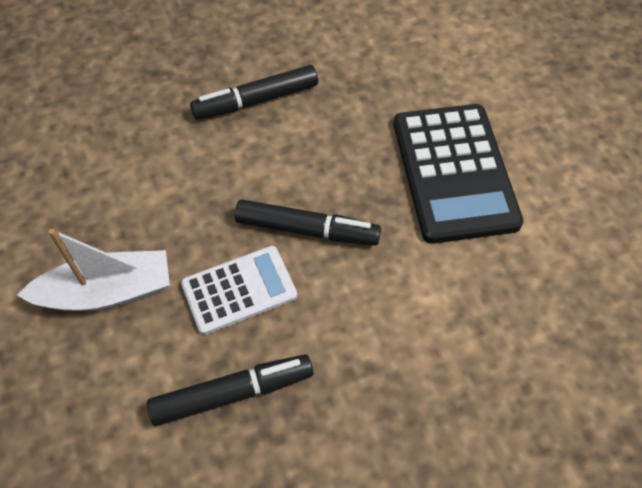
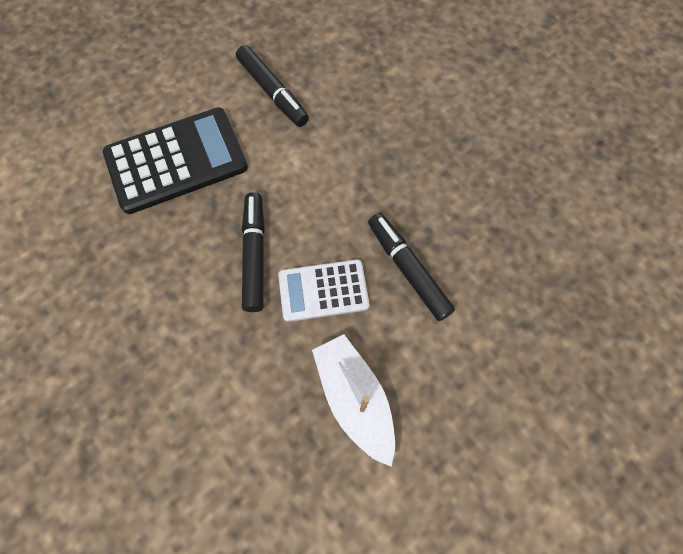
camera: 105 degrees left, 10 degrees up
white calculator [181,246,297,335] -> white calculator turned 60 degrees counterclockwise [278,259,369,322]
black marker [190,65,318,120] -> black marker moved to [236,45,309,127]

